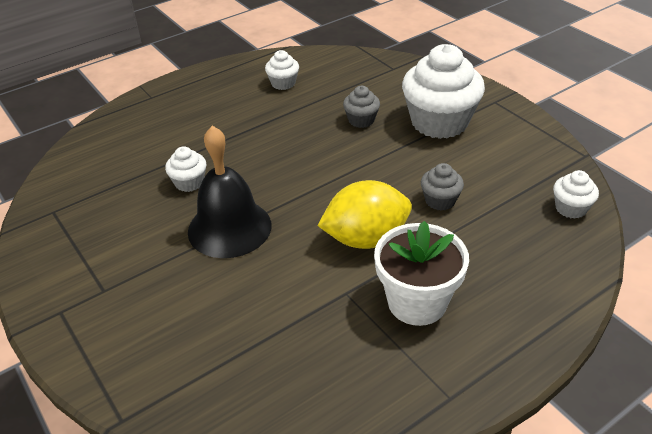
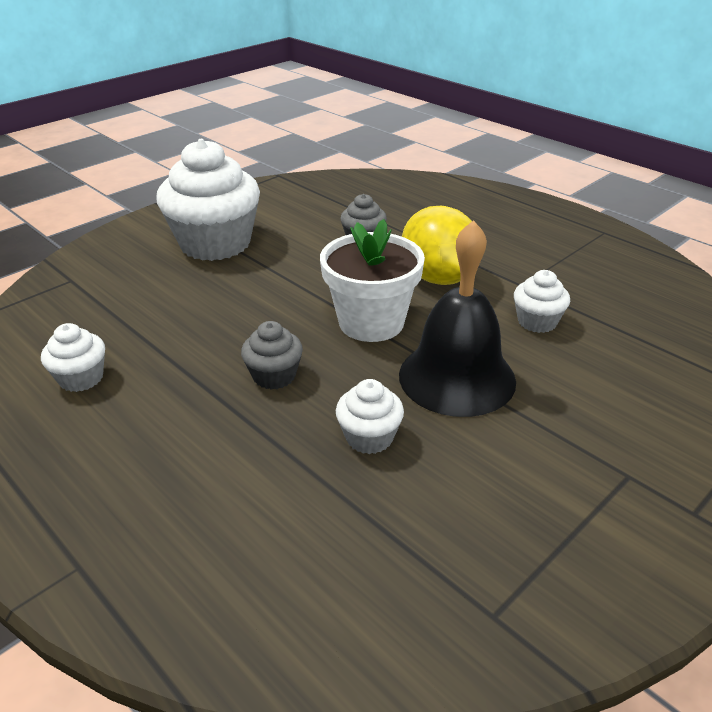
camera: 100 degrees left, 5 degrees down
grey cupcake [343,86,380,128] -> grey cupcake moved to [241,321,303,390]
white flower pot [374,221,469,326] -> white flower pot moved to [320,219,425,342]
white cupcake [553,170,599,219] -> white cupcake moved to [514,270,570,333]

